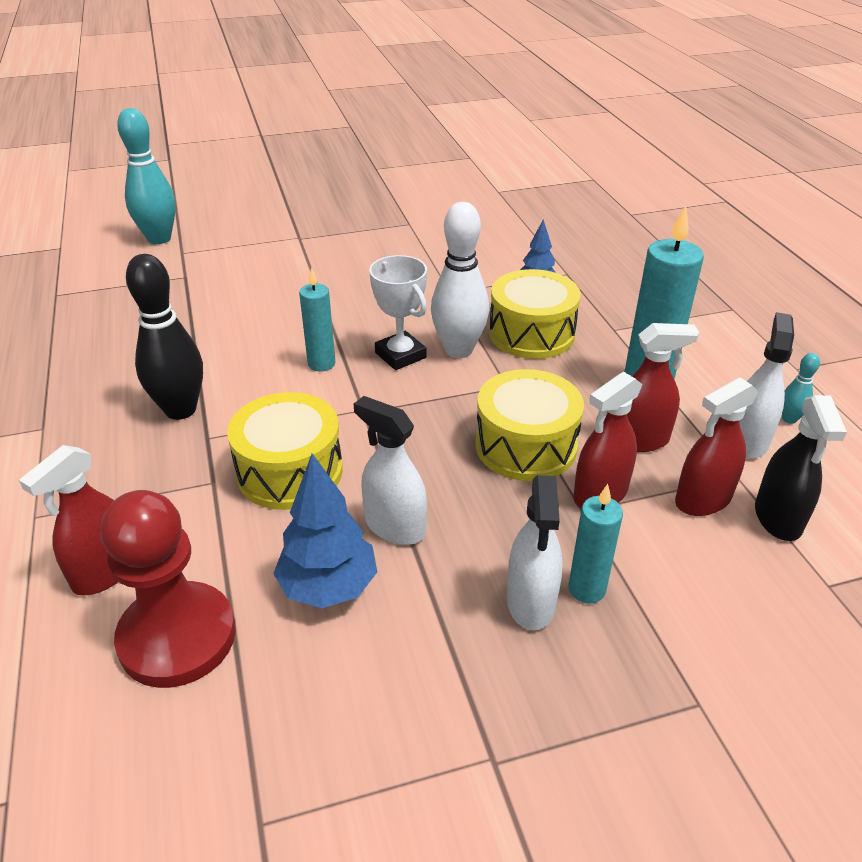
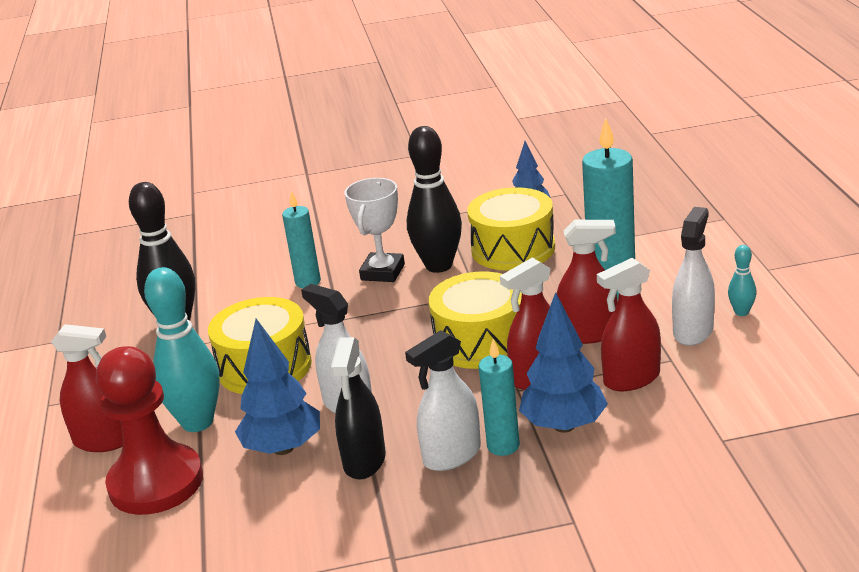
camera: 10 degrees right, 10 degrees down
red spray bottle [19,445,118,595] -> red spray bottle turned 120 degrees counterclockwise [51,324,123,452]
turquoise bowling pin [117,108,176,244] -> turquoise bowling pin moved to [144,267,220,432]
white trophy [369,255,427,370] -> white trophy turned 45 degrees clockwise [345,178,405,282]
white bowling pin [431,202,489,358] -> black bowling pin [407,126,462,273]
white spray bottle [507,475,562,630] -> white spray bottle turned 45 degrees clockwise [405,330,481,471]
black spray bottle [755,395,847,541] -> black spray bottle moved to [331,337,386,480]
none -> blue tree [519,292,608,433]

